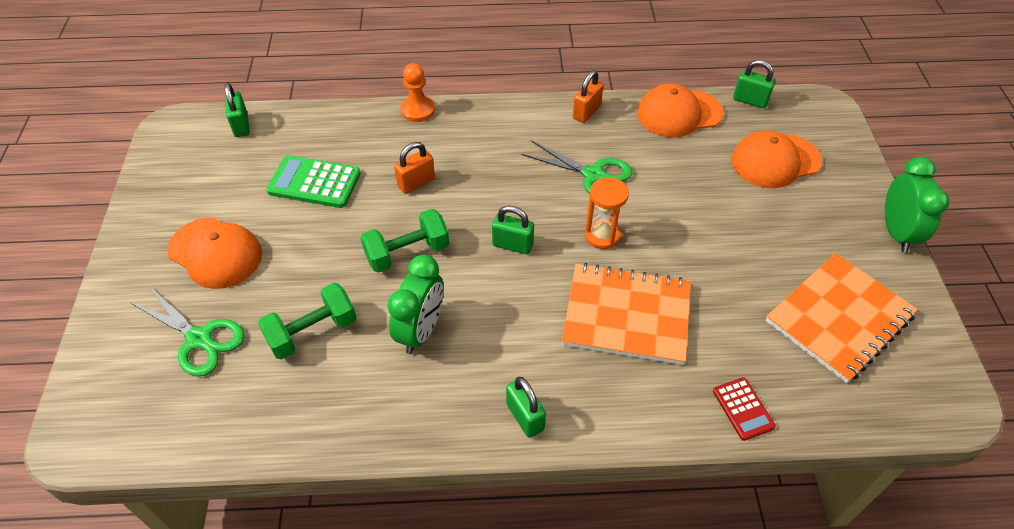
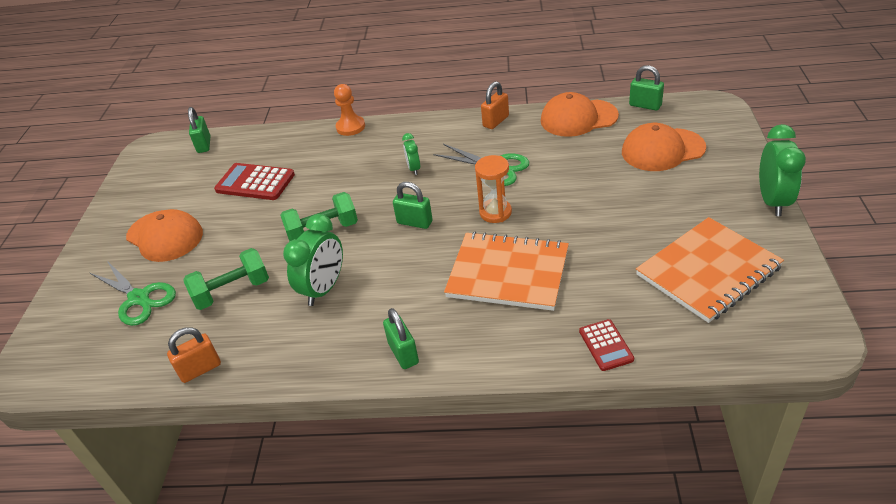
camera: 10 degrees right, 10 degrees down
green calculator [266,155,361,208] -> red calculator [214,163,295,200]
orange padlock [394,142,435,194] -> orange padlock moved to [167,327,221,383]
none -> green clock [402,133,420,175]

